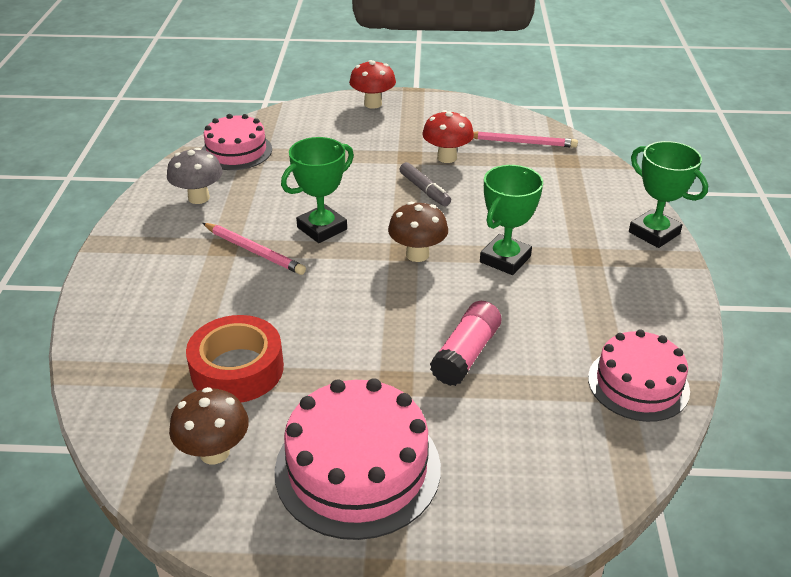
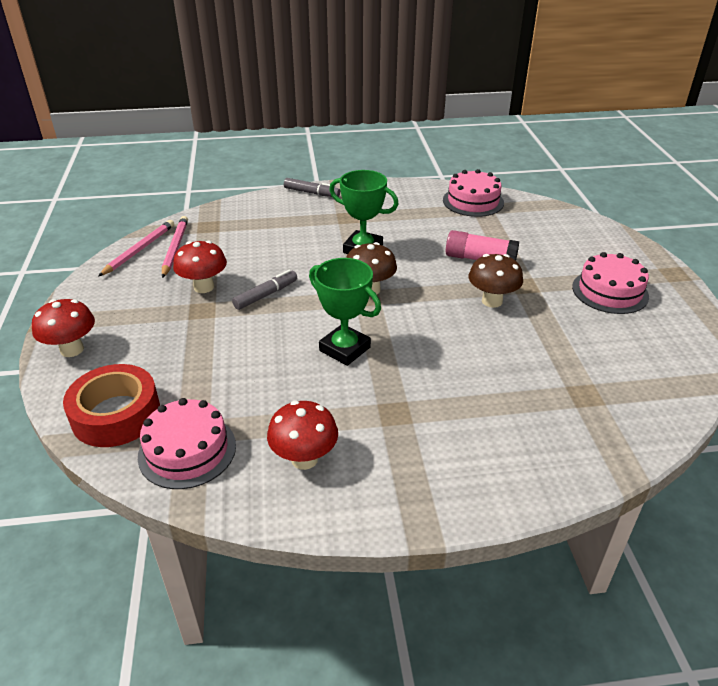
camera: 100 degrees left, 0 degrees up
grey mushroom [167,148,223,204] -> red mushroom [267,400,338,470]
brown mushroom [169,387,249,464] -> brown mushroom moved to [468,254,523,308]
red tape [186,315,284,403] -> red tape moved to [63,364,160,447]
pink pencil [202,223,306,275] -> pink pencil moved to [98,220,174,276]
pink cake [275,378,441,540] -> pink cake [572,252,649,314], size x0.66
green trophy [629,141,708,248] -> grey marker [284,178,340,197]

